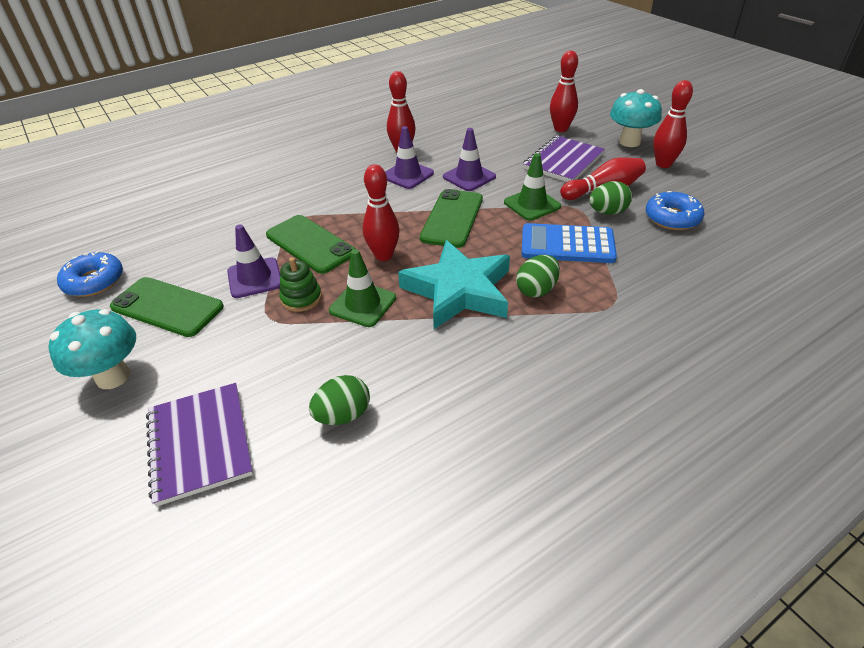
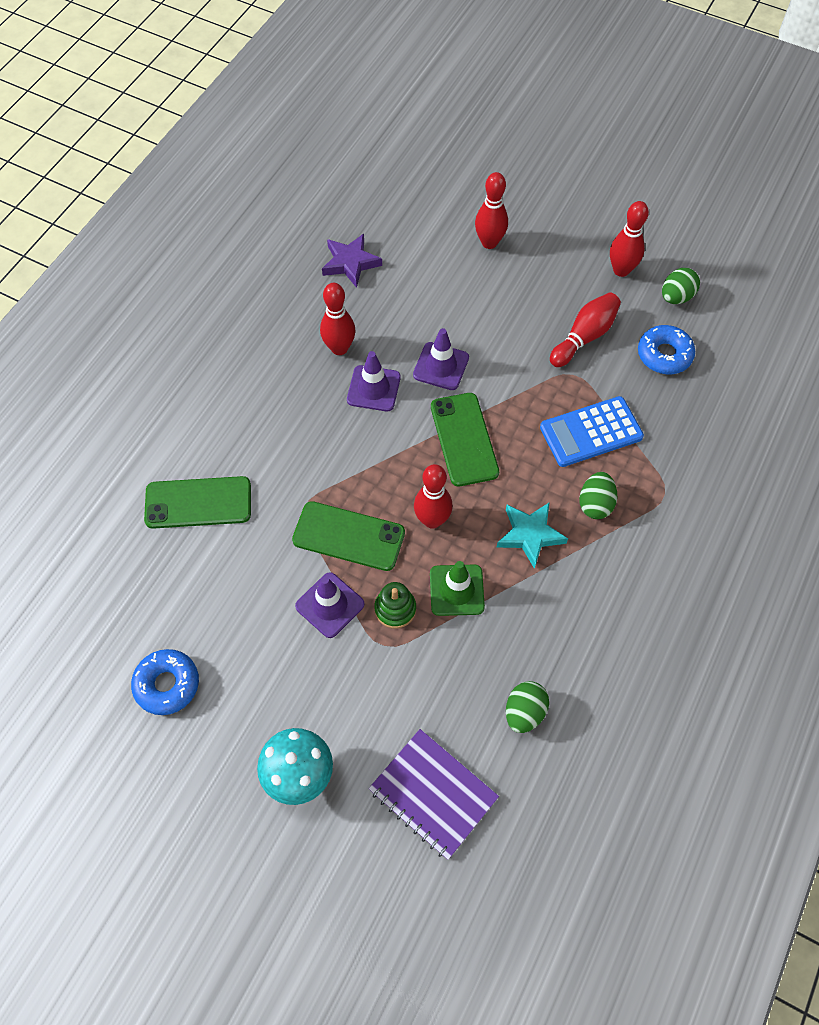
camera: 30 degrees left, 20 degrees up
green phone [110,277,224,337] -> green phone moved to [144,476,251,529]
turquoise star [398,240,510,329] -> turquoise star [497,502,568,569], size x0.62
green traffic cone [504,153,561,221] -> none
purple notebook [523,136,605,182] -> none
green egg [589,181,632,215] -> green egg moved to [662,268,700,304]
turquoise mushroom [610,89,662,147] -> none
none -> purple star [322,234,382,288]

